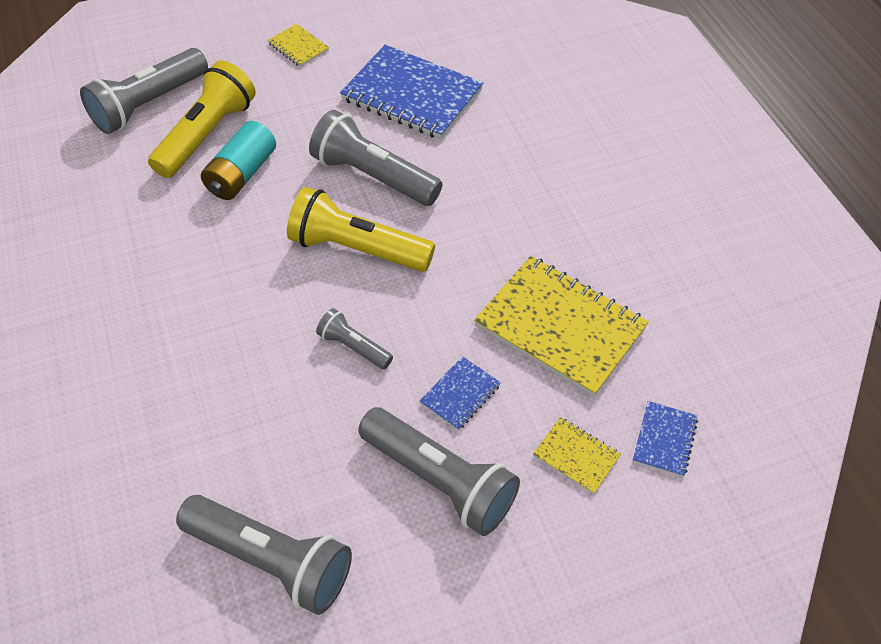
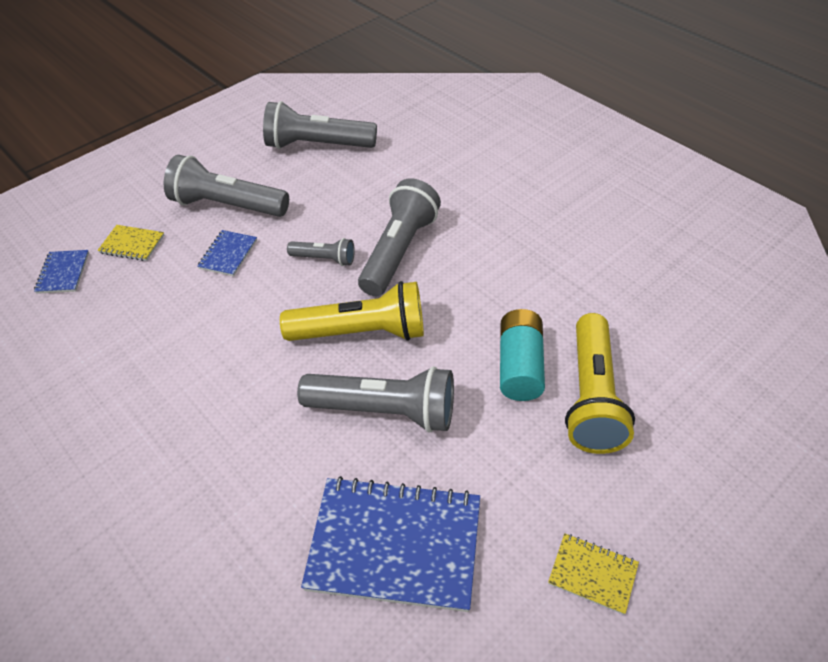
camera: 160 degrees right, 5 degrees down
grey flashlight [80,48,208,134] -> grey flashlight moved to [358,178,441,296]
yellow notebook [474,256,649,397] -> none

